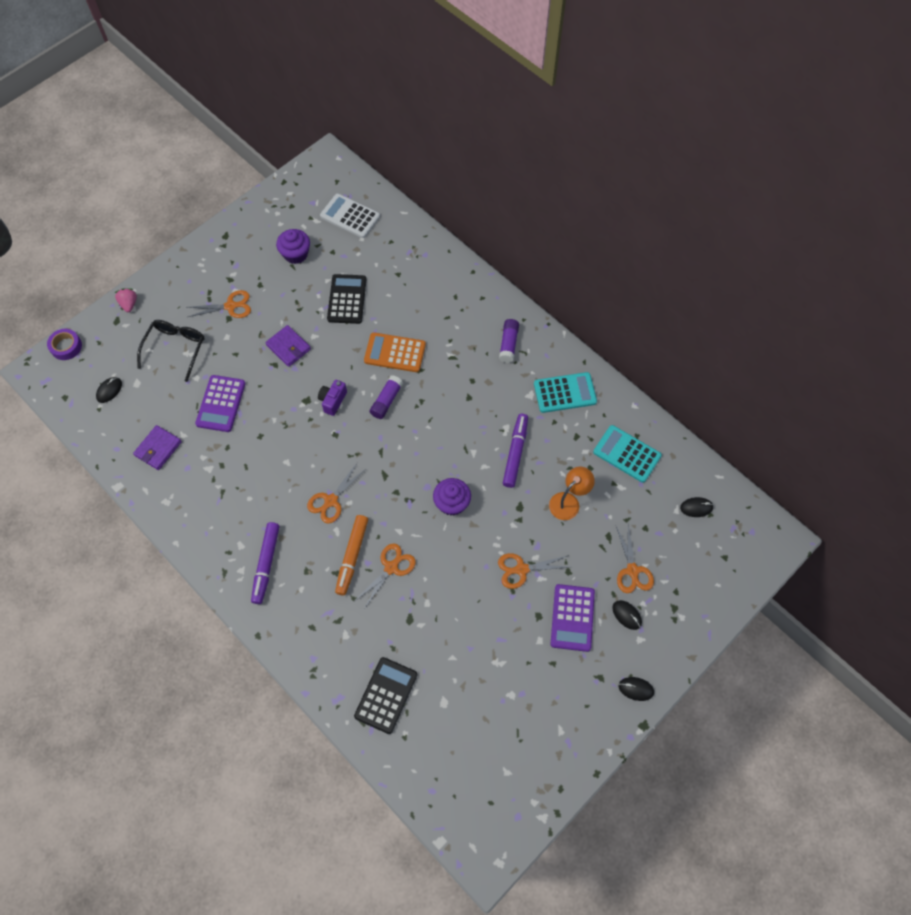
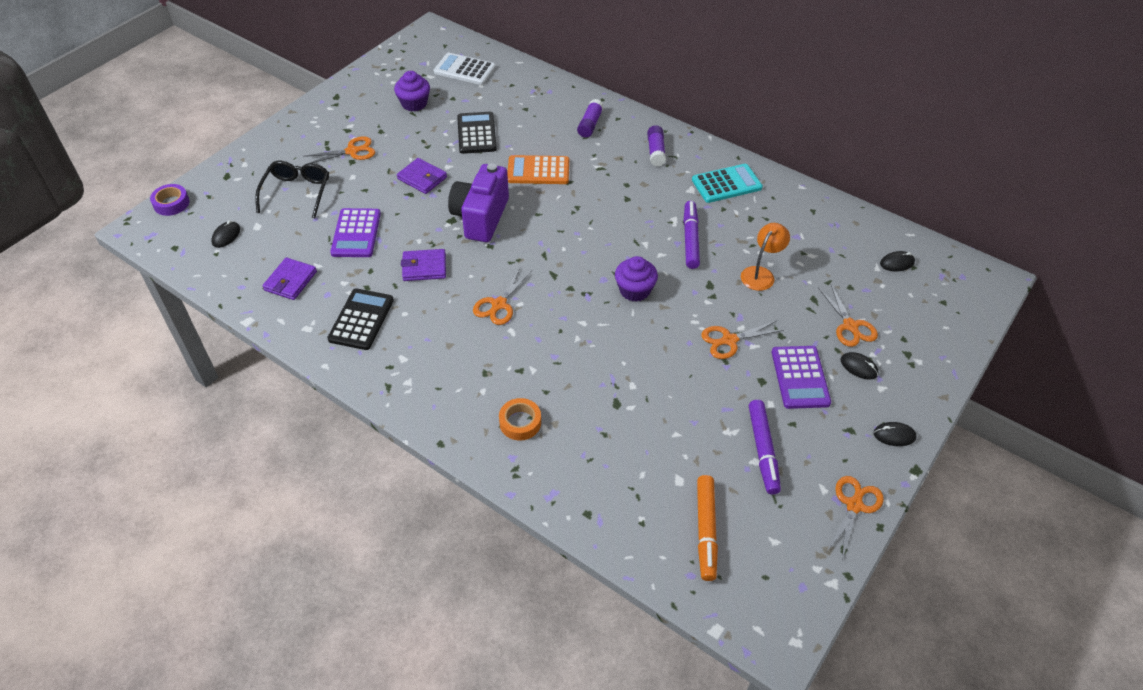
camera: 10 degrees left, 15 degrees down
pink strawberry [115,288,137,312] -> none
purple marker [251,522,280,604] -> purple marker moved to [749,400,781,495]
purple camera [318,380,347,416] -> purple camera [448,163,509,242], size x2.02
orange marker [335,515,368,596] -> orange marker moved to [697,475,718,581]
black calculator [354,657,417,734] -> black calculator moved to [327,288,394,350]
orange scissors [355,543,416,609] -> orange scissors moved to [826,476,884,560]
purple glue stick [370,375,403,419] -> purple glue stick moved to [577,99,604,138]
turquoise calculator [593,425,662,483] -> none
none -> purple wallet [401,249,446,281]
none -> orange tape [499,398,541,441]

